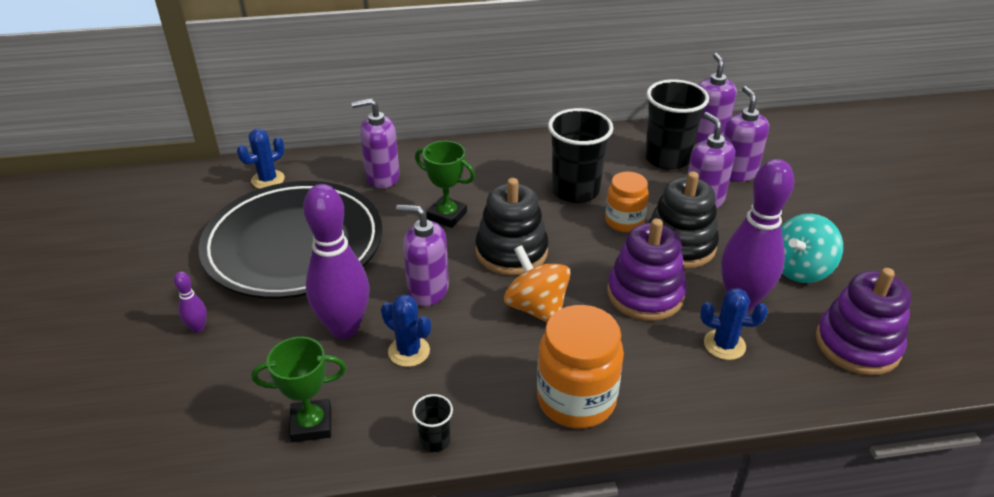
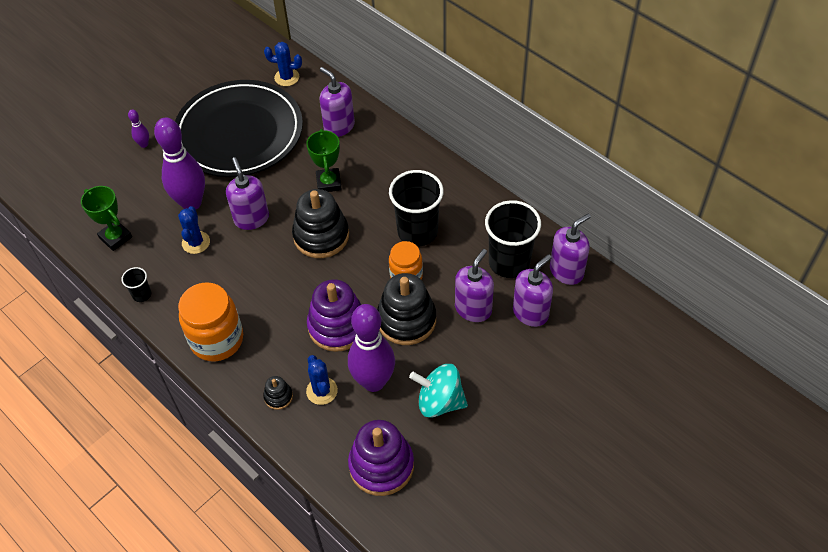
camera: 55 degrees right, 15 degrees up
orange spinning top [504,245,571,322] -> none
none -> black stacking toy [263,376,293,410]

